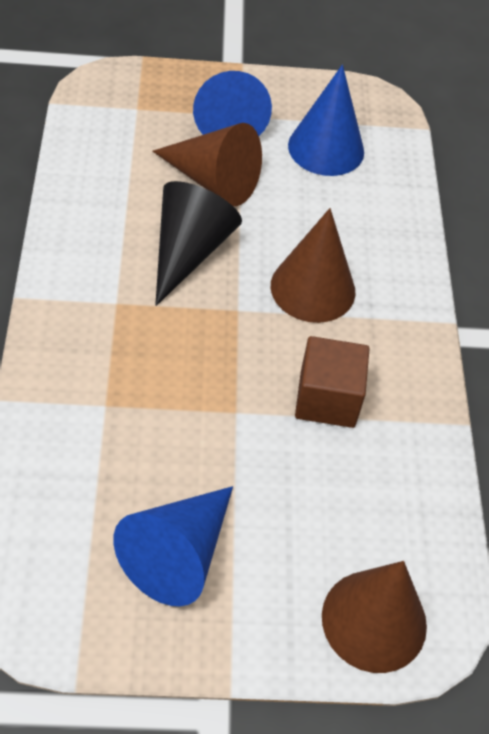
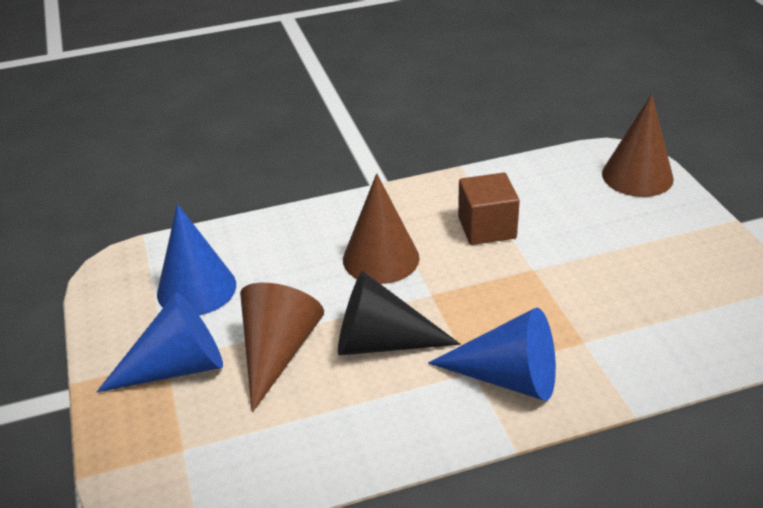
camera: 100 degrees left, 15 degrees down
blue cone [113,486,233,606] -> blue cone moved to [428,308,556,401]

